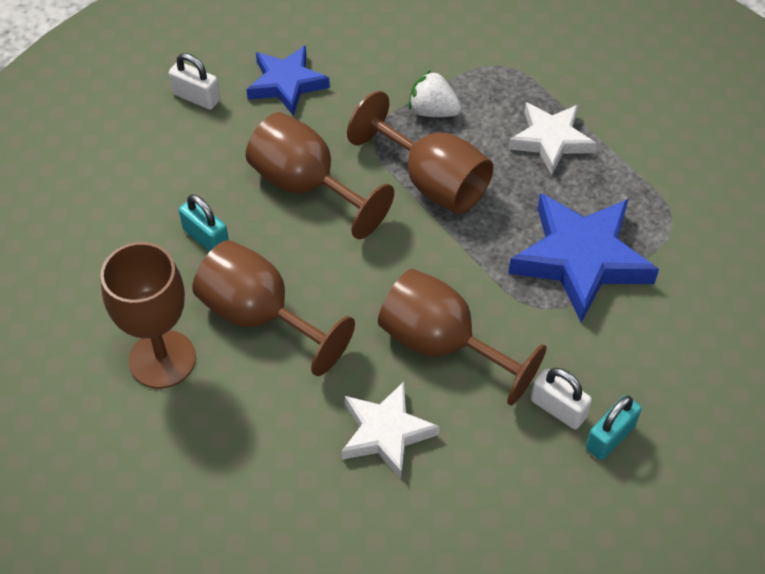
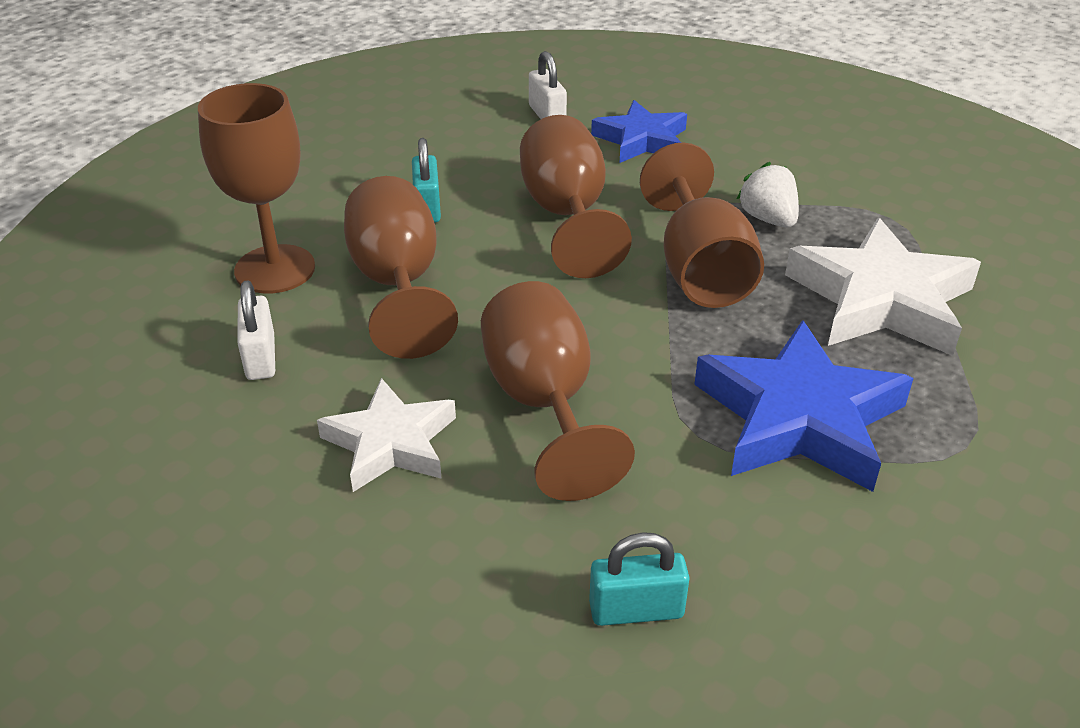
camera: 40 degrees right, 15 degrees down
white star [508,102,596,175] -> white star [785,218,981,356], size x1.58
white padlock [531,368,592,429] -> white padlock moved to [237,280,275,380]

